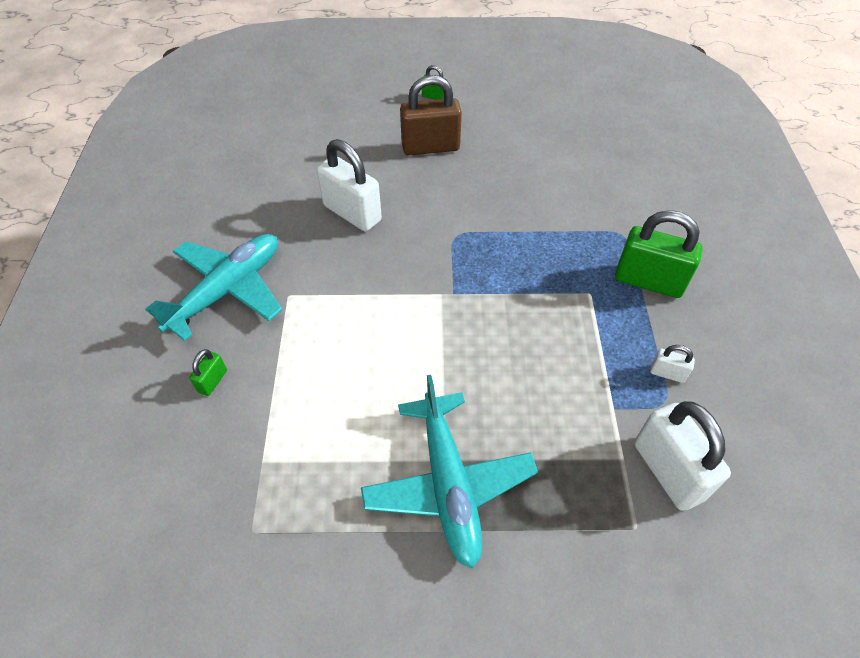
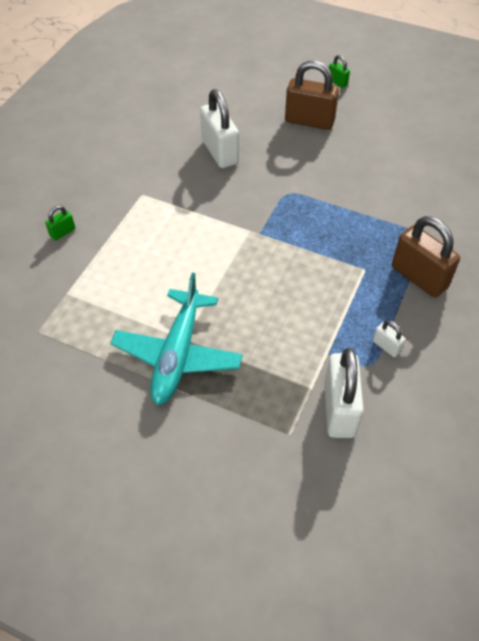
camera: 25 degrees right, 0 degrees up
turquoise plane [145,234,283,341] -> none
green padlock [615,210,703,298] -> brown padlock [392,216,460,298]

